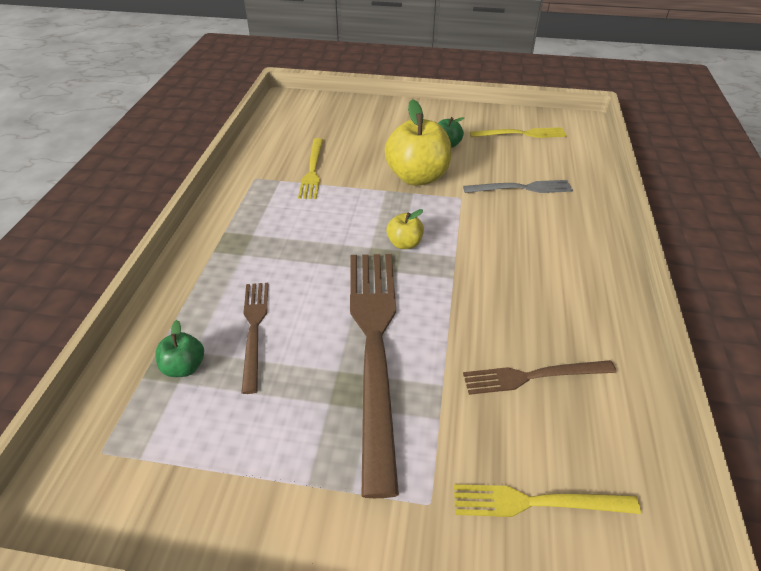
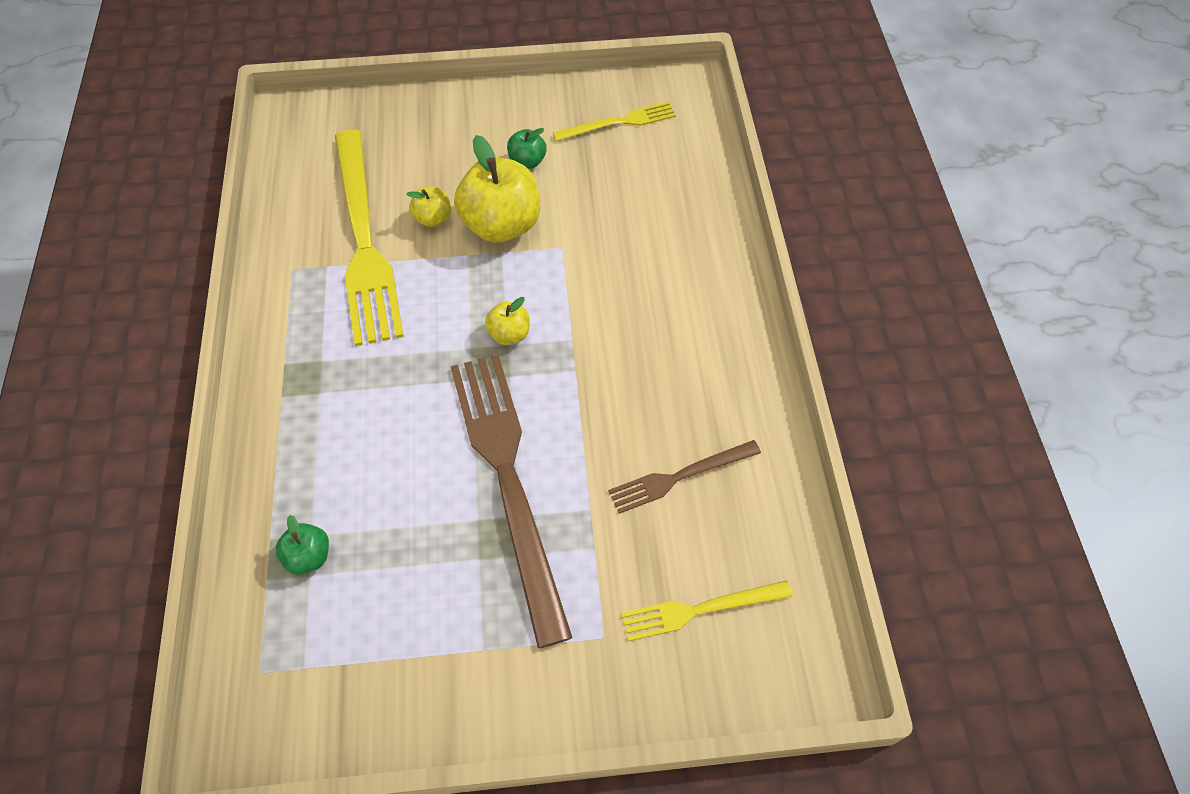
camera: 15 degrees left, 15 degrees up
brown fork [241,283,268,394] -> none
yellow fork [298,138,323,199] -> yellow fork [335,130,404,346], size x2.00
grey fork [463,180,573,193] -> none
none -> yellow apple [407,186,451,227]

